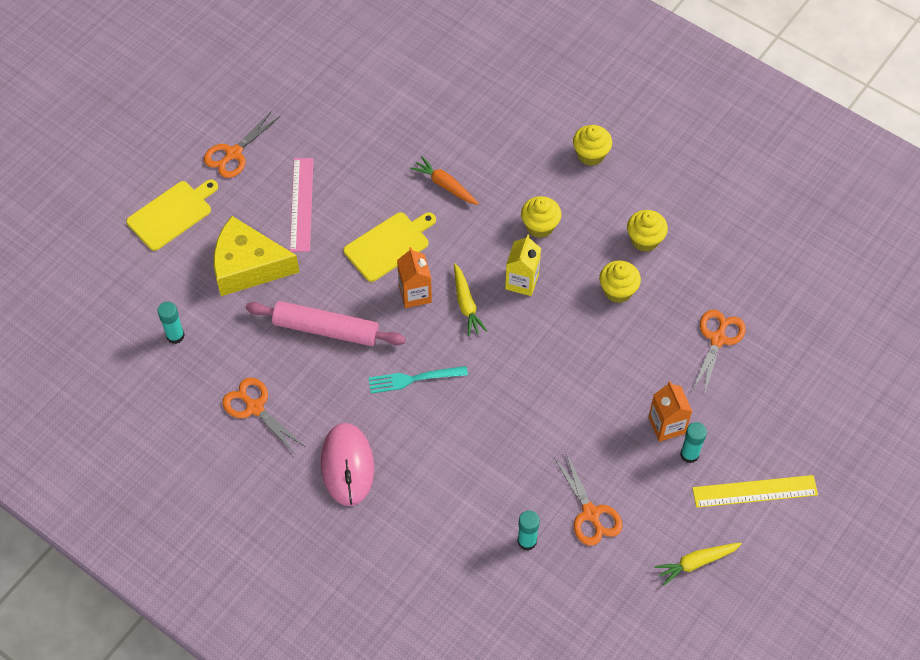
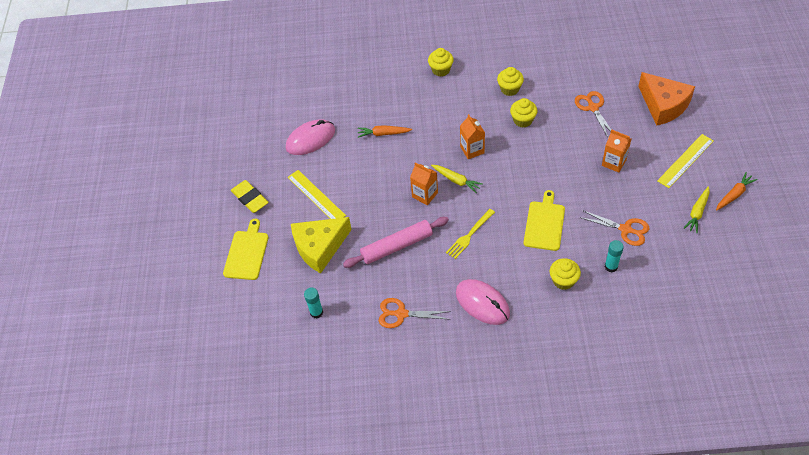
camera: 35 degrees left, 5 degrees down
orange scissors [204,111,280,178] -> yellow eraser [231,180,269,213]
pink ruler [290,158,313,252] -> yellow ruler [288,170,346,219]
yellow cutting board [344,212,436,282] -> yellow cutting board moved to [524,190,565,251]
turquoise fork [369,366,468,394] -> yellow fork [446,209,495,259]
yellow carton [505,235,541,296] -> orange carton [460,114,485,159]
yellow cupcake [521,196,561,238] -> yellow cupcake moved to [550,258,581,290]
turquoise glue stick [680,422,707,463] -> none
none -> pink mouse [286,119,335,155]
none -> orange cheese [638,72,695,126]
none -> orange carrot [716,172,758,211]

